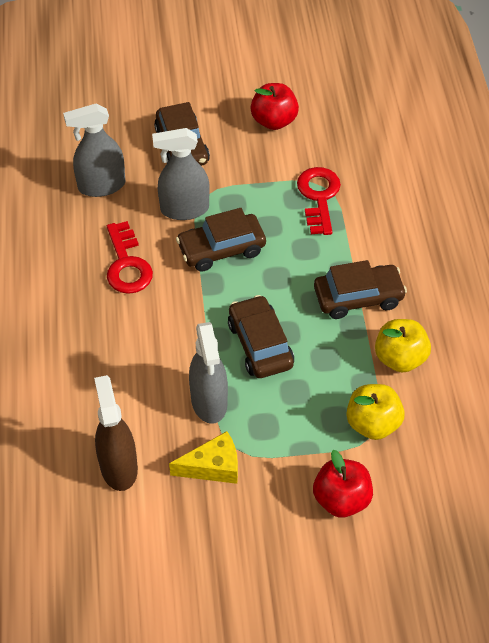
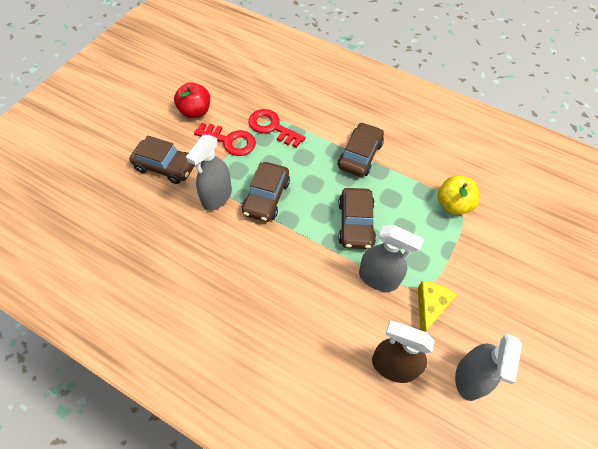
camera: 55 degrees left, 5 degrees up
grey spray bottle [63,103,125,197] -> grey spray bottle moved to [455,334,522,401]
red key [107,221,153,294] -> red key moved to [194,123,256,156]
brown car [228,295,294,378] -> brown car turned 105 degrees counterclockwise [338,188,376,249]
red apple [313,450,373,518] -> none
yellow apple [375,319,431,373] -> none

